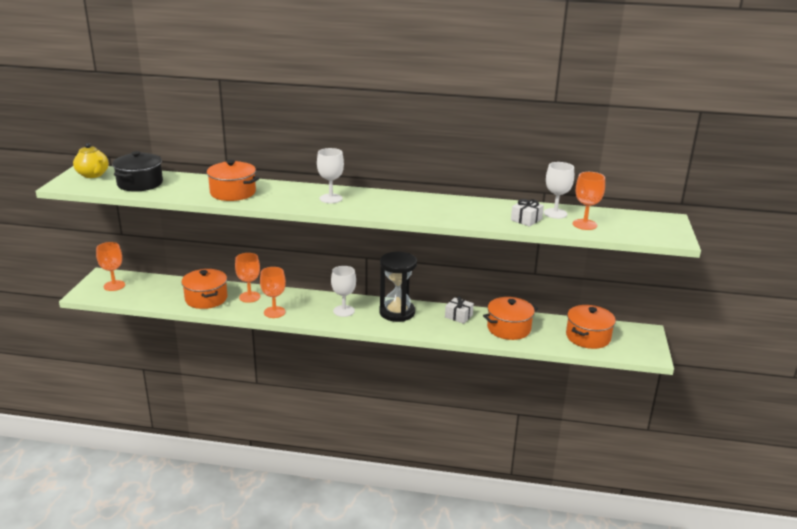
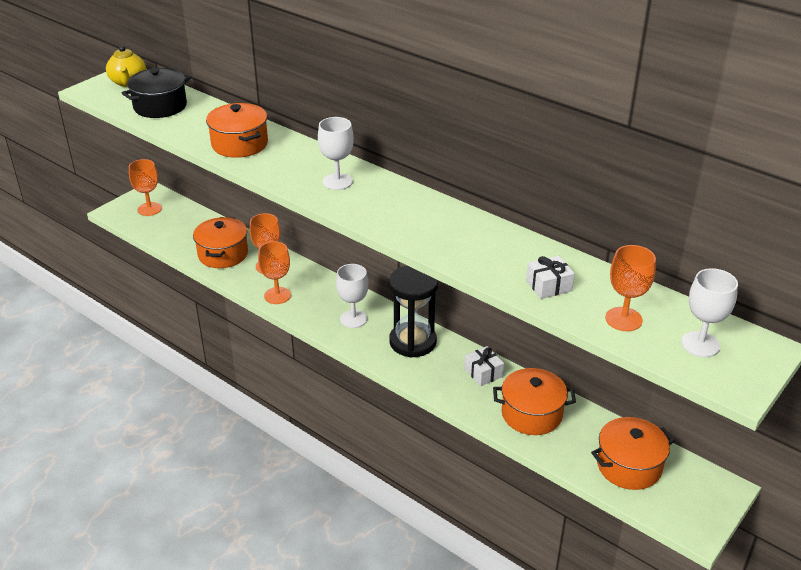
camera: 30 degrees right, 10 degrees up
white goblet [544,162,574,219] -> white goblet moved to [681,268,738,357]

